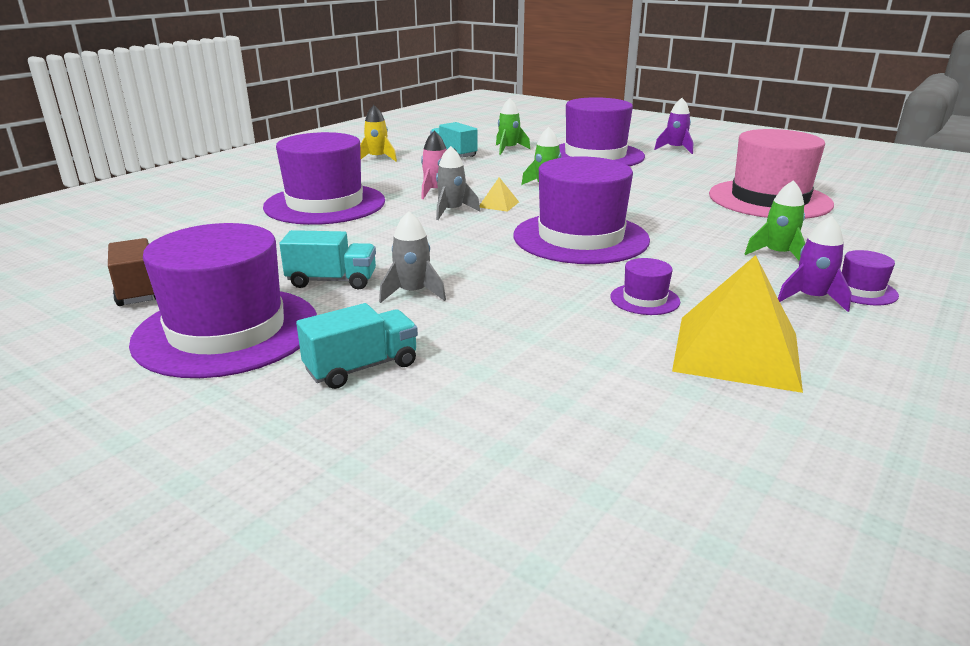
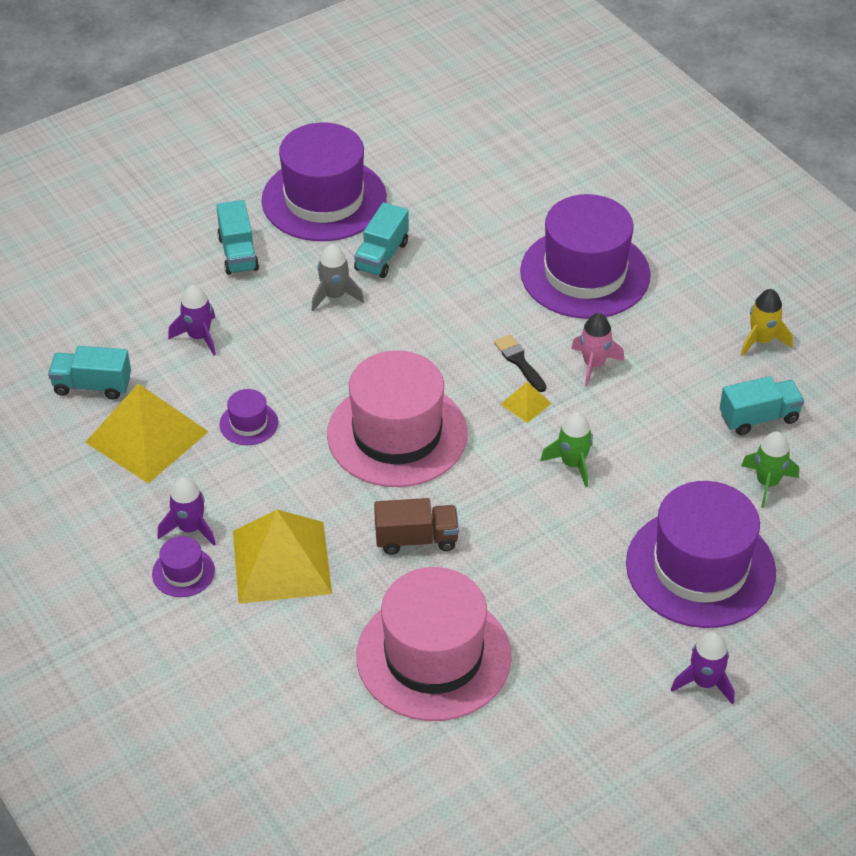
camera: 110 degrees right, 20 degrees up
brown truck [108,238,156,306] -> brown truck moved to [374,498,459,555]
grey rocket [436,146,480,220] -> black brush [494,335,546,392]
purple hat [513,156,650,264] -> pink hat [327,351,467,487]
green rocket [745,180,805,260] -> yellow pyramid [233,510,332,604]
none -> turquoise truck [48,346,131,400]
none -> purple rocket [168,285,216,355]

